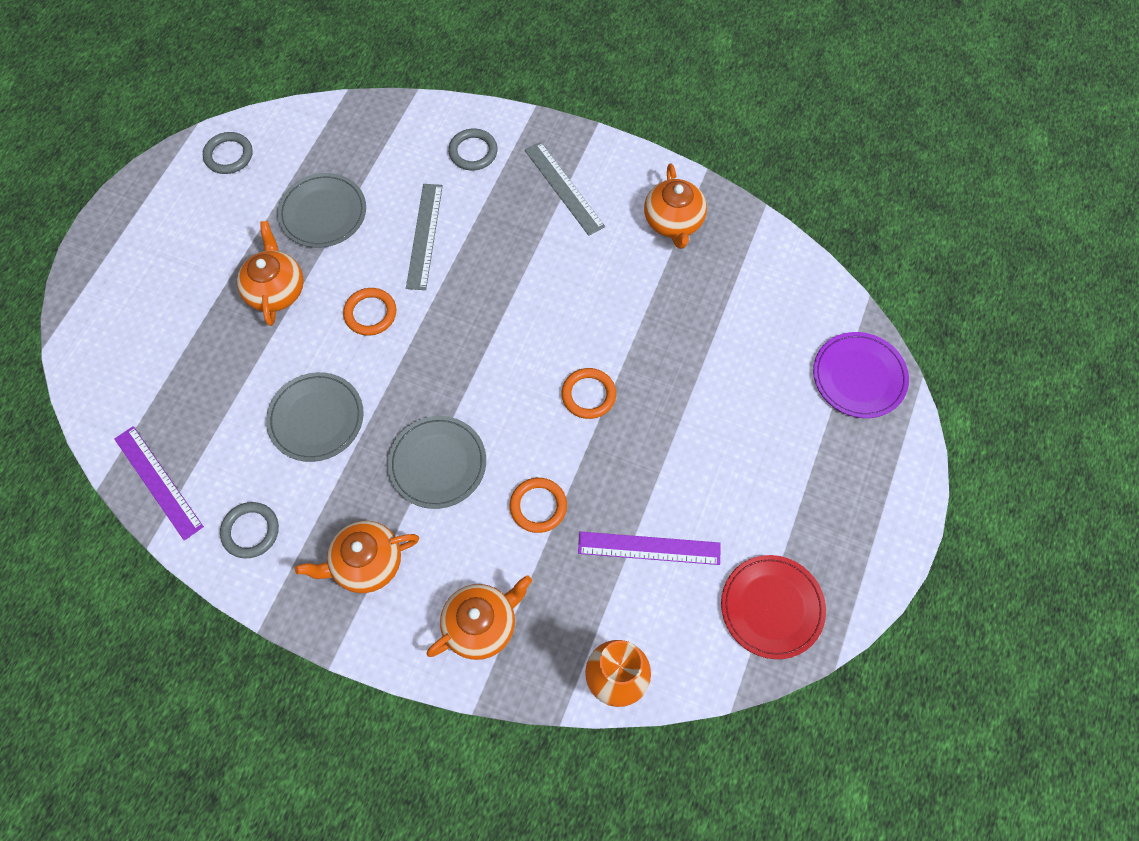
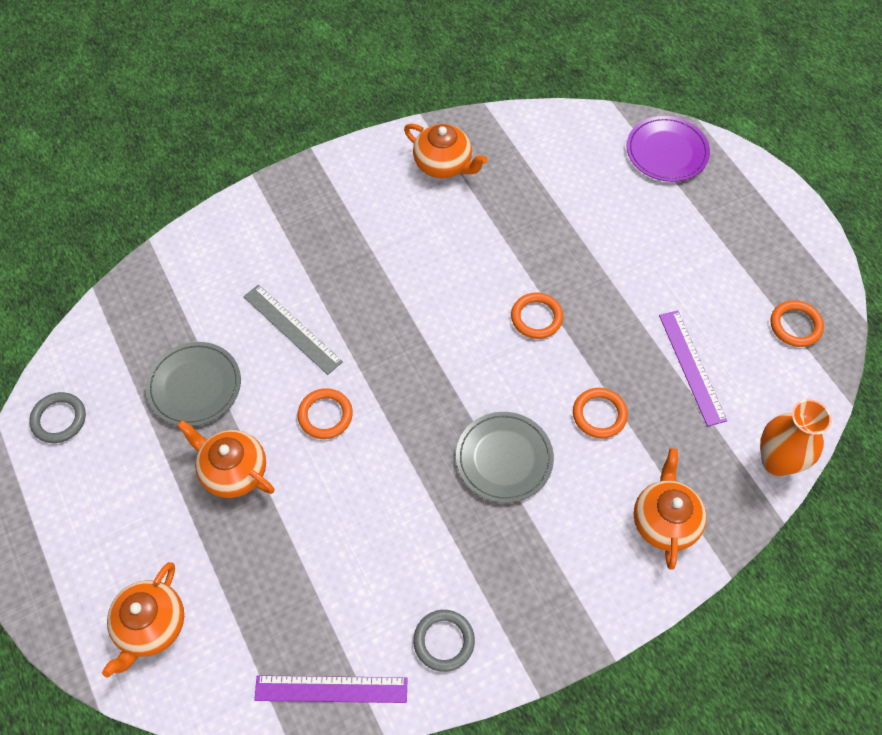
camera: 50 degrees left, 5 degrees down
grey plate [266,372,364,462] -> none
orange teapot [295,521,419,593] -> orange teapot moved to [102,562,184,677]
grey ring [448,129,498,170] -> none
grey ruler [525,142,605,236] -> none
purple ruler [578,532,721,565] -> purple ruler turned 60 degrees counterclockwise [659,311,727,426]
red plate [721,555,826,659] -> orange ring [771,300,824,347]

